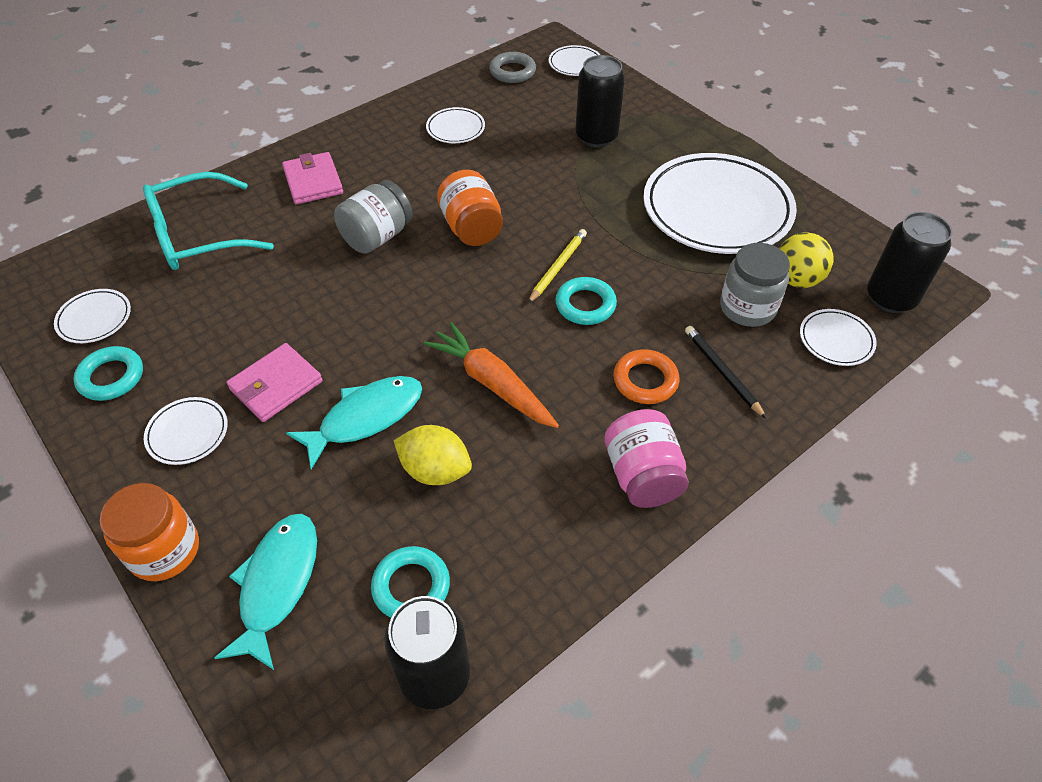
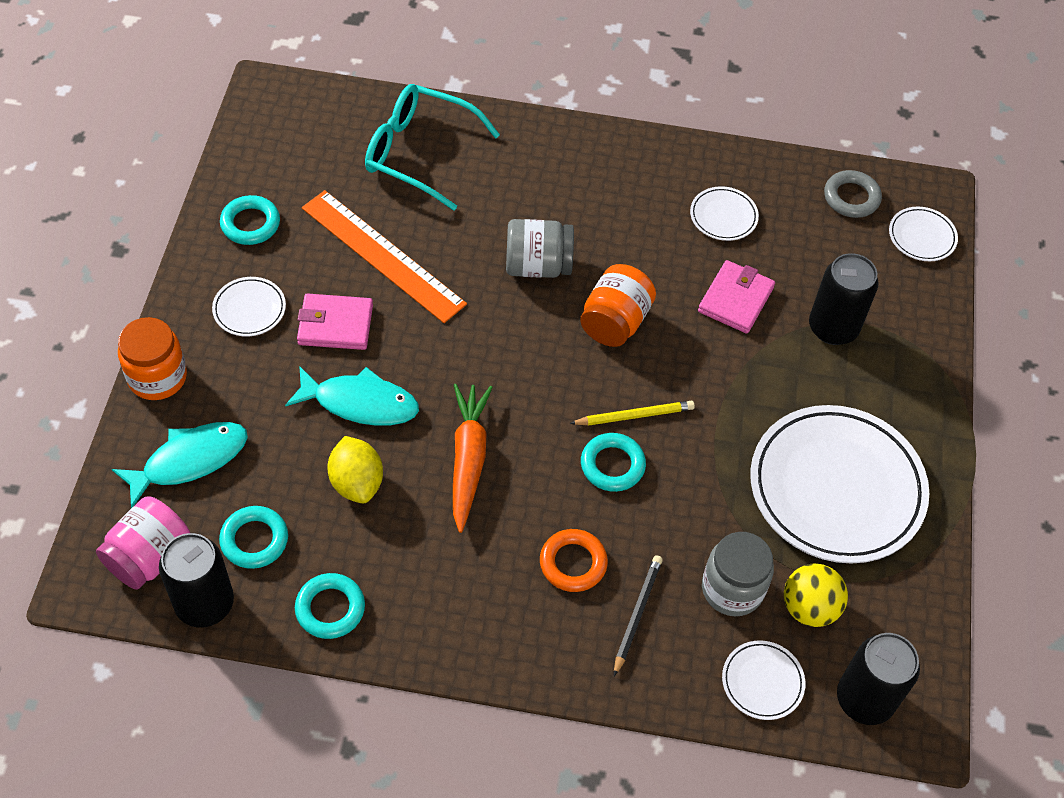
camera: 45 degrees right, 5 degrees up
white plate [54,289,131,343] -> none
pink wallet [282,152,343,204] -> pink wallet moved to [698,260,775,334]
pink jar [604,409,689,508] -> pink jar moved to [96,497,190,590]
none -> turquoise ring [295,573,365,639]
none -> orange ruler [302,190,467,323]

